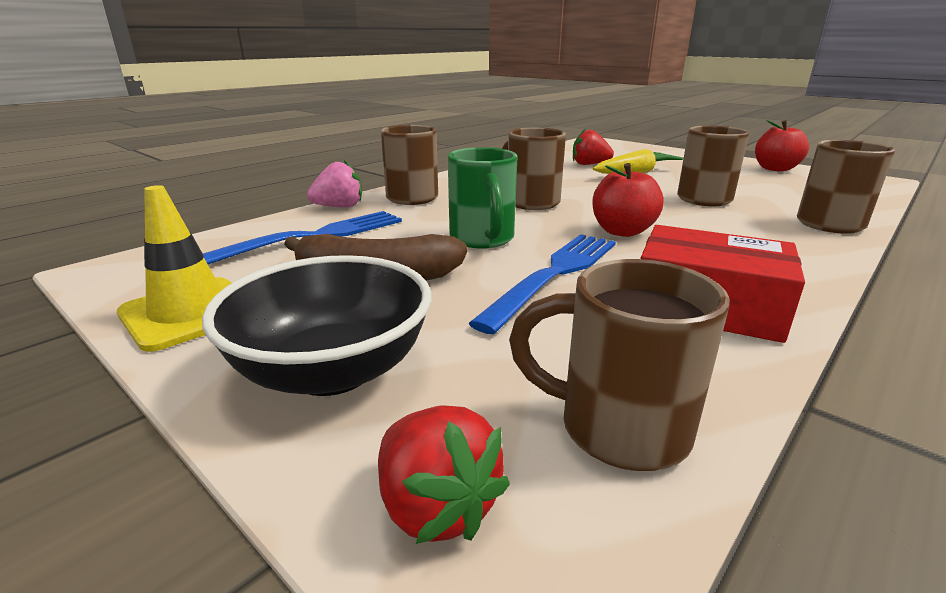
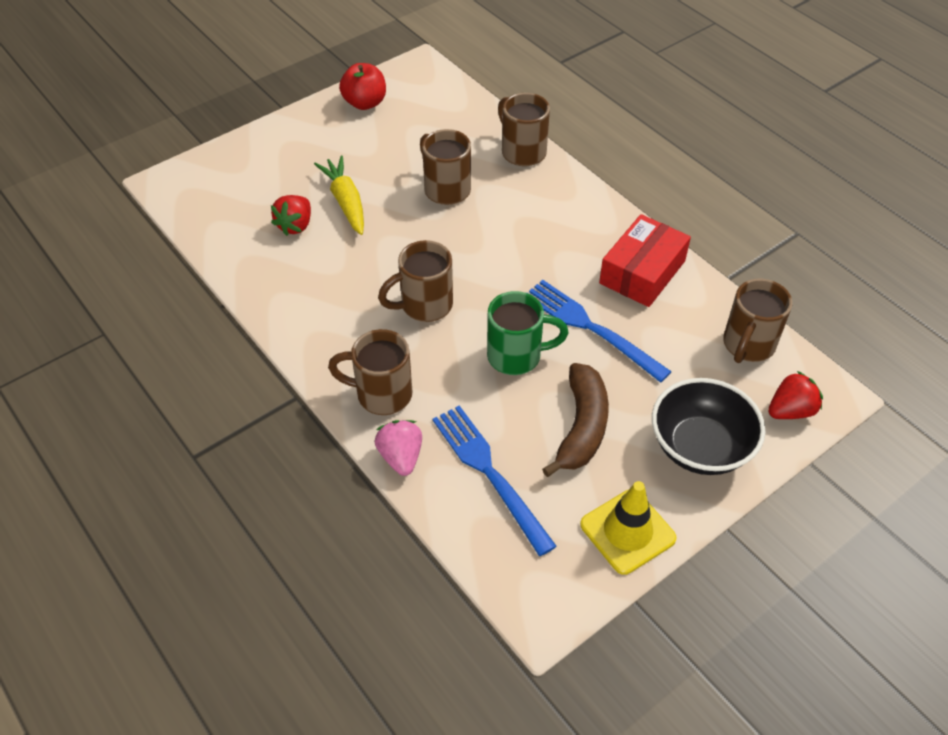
camera: 80 degrees left, 25 degrees up
red apple [592,163,664,237] -> none

